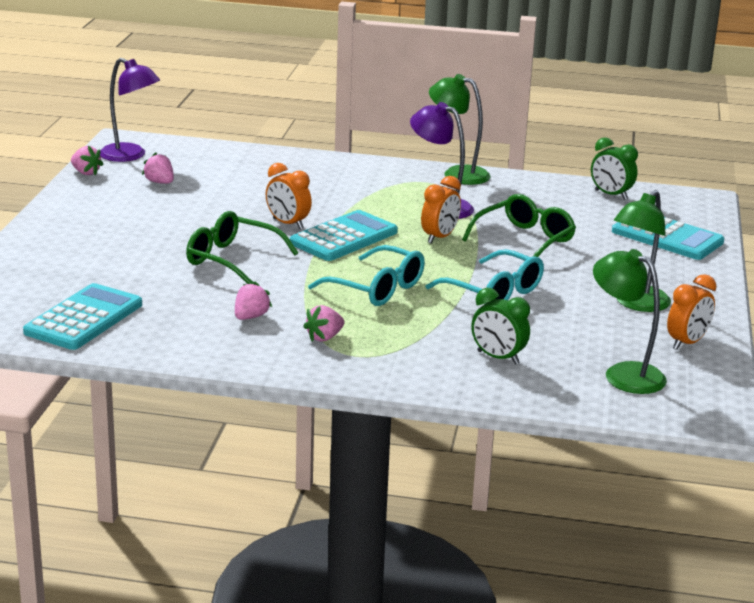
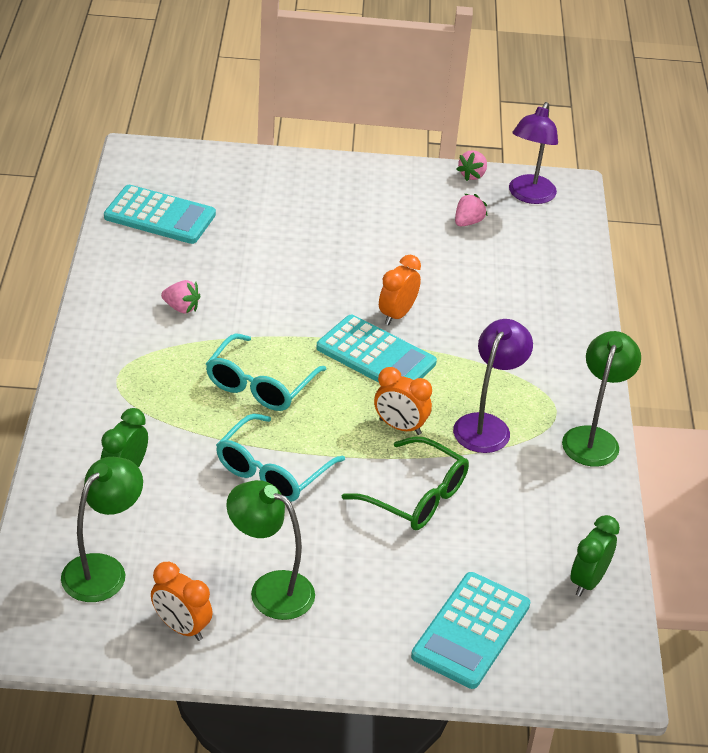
camera: 80 degrees right, 15 degrees up
green glasses [186,211,299,284] -> none
pink strawberry [303,305,344,342] -> none

